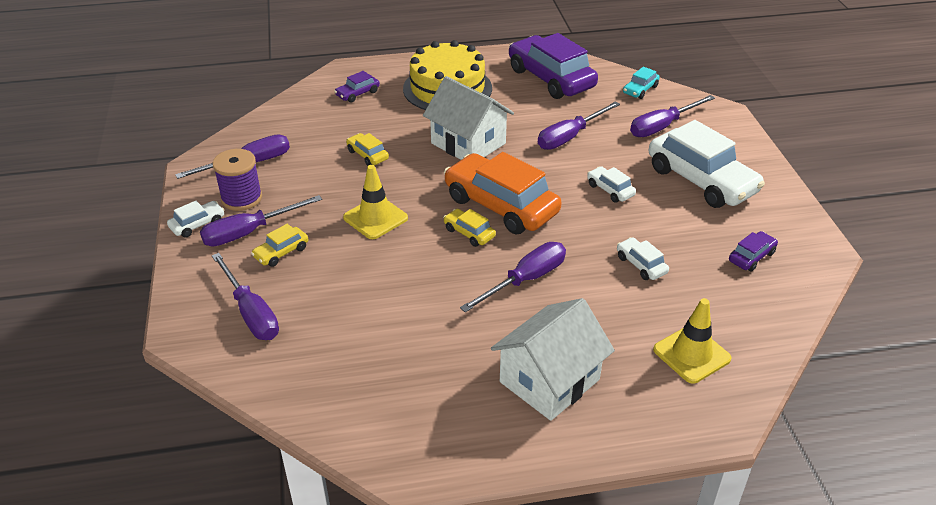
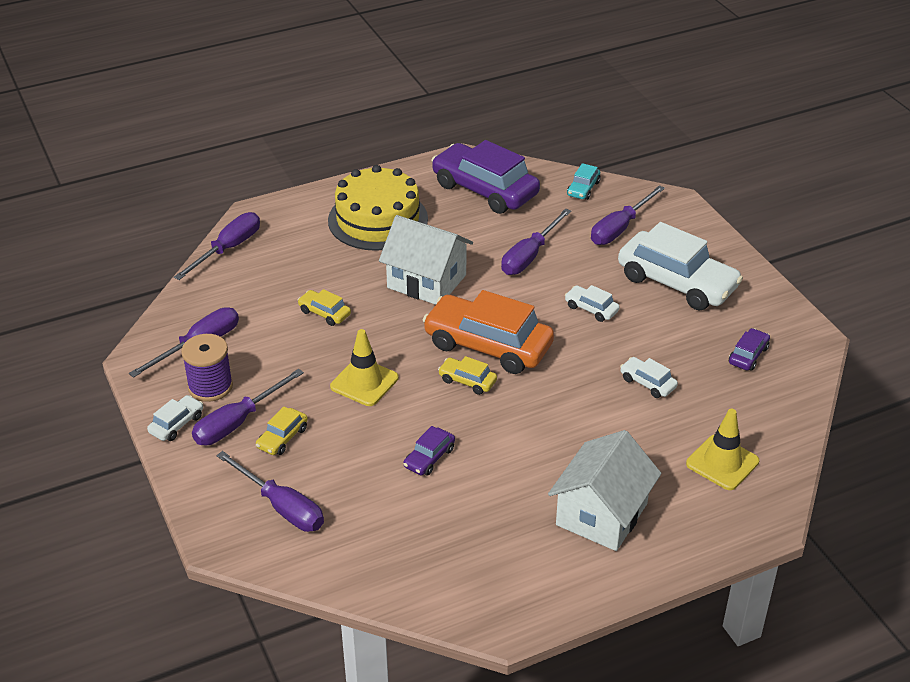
camera: 15 degrees left, 0 degrees up
purple car [334,71,380,103] -> purple car moved to [403,426,455,475]
purple screwdriver [460,242,566,312] -> purple screwdriver moved to [174,212,260,280]

